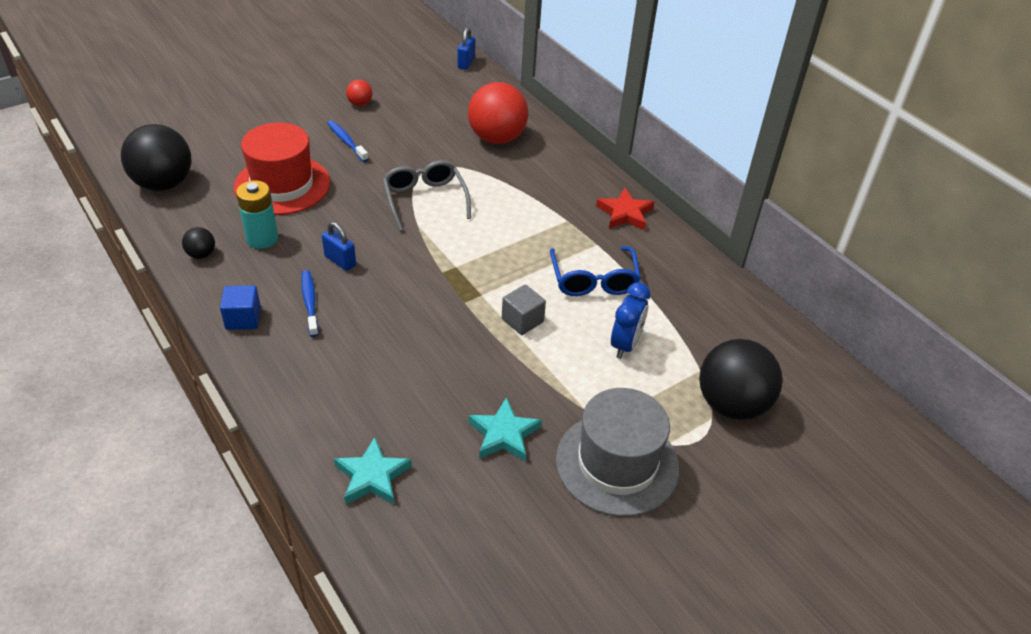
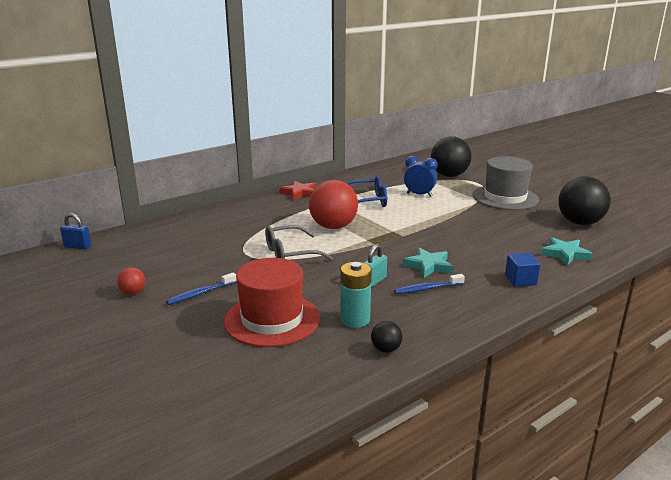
camera: 90 degrees left, 20 degrees down
black ball [121,124,192,191] -> black ball moved to [559,176,611,225]
blue cube [220,285,261,330] -> blue cube moved to [505,253,540,287]
blue padlock [322,222,356,271] -> turquoise padlock [364,244,387,287]
red ball [468,82,528,144] -> red ball moved to [309,180,358,229]
turquoise star [468,397,542,462] -> turquoise star moved to [403,248,453,278]
grey cube [502,284,546,335] -> none

